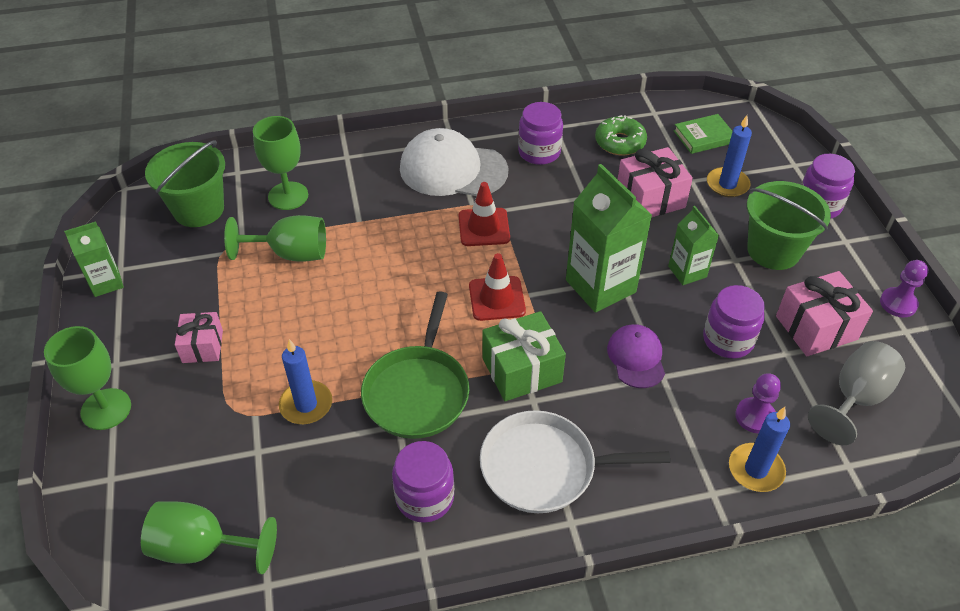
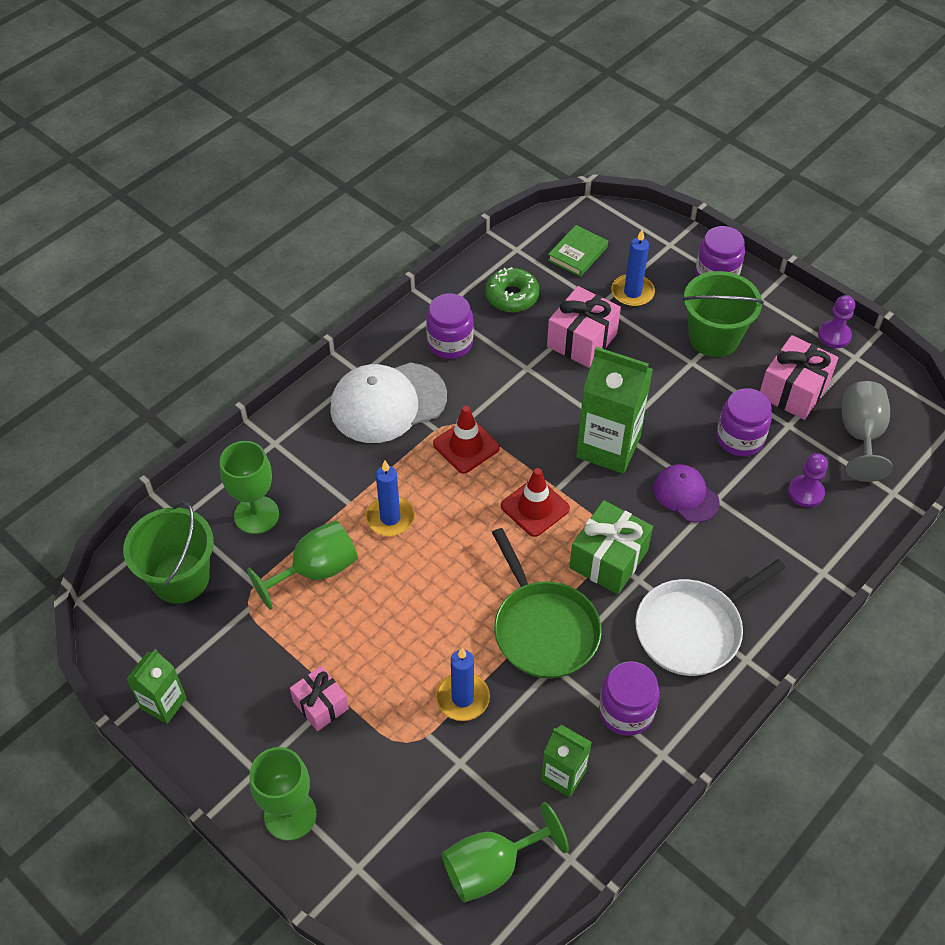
camera: 35 degrees left, 5 degrees up
green carton [668,206,719,285] -> green carton moved to [541,725,592,797]
blue candle [729,407,790,492] -> blue candle moved to [366,461,415,536]

